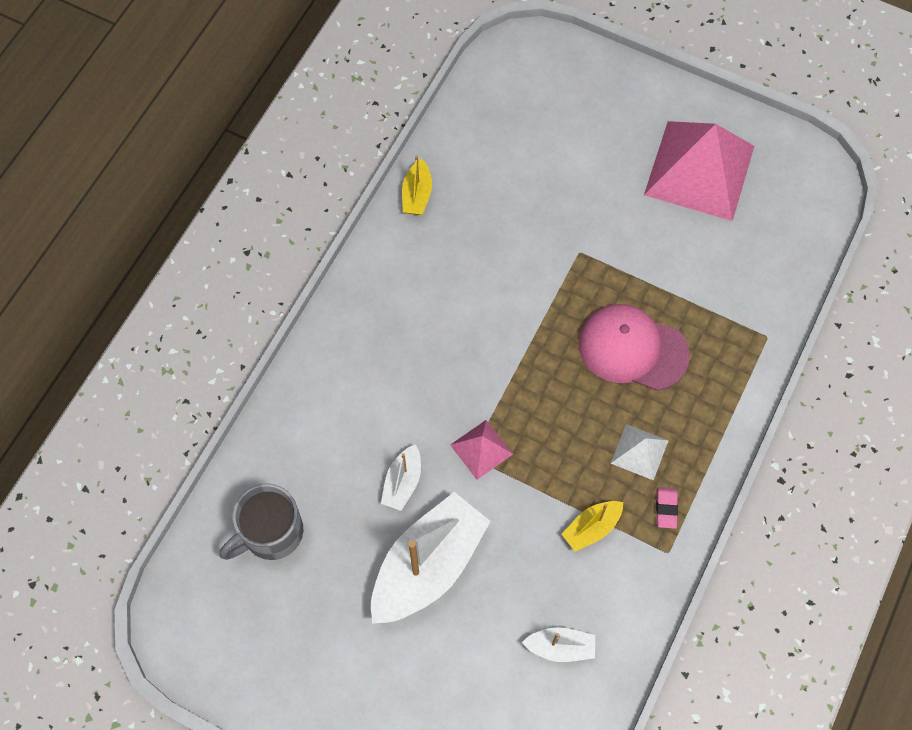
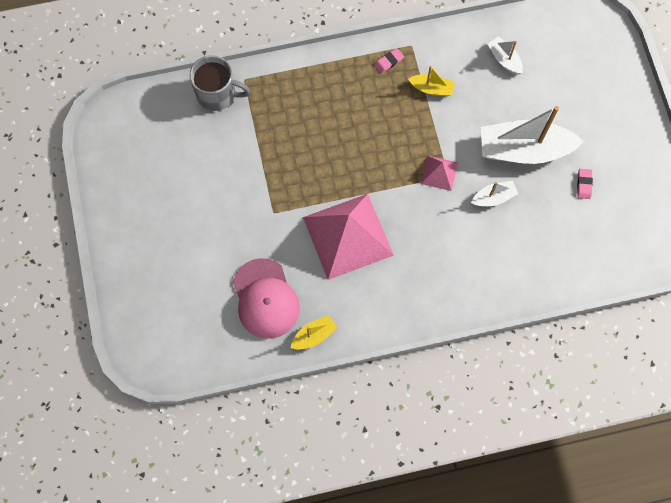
camera: 130 degrees left, 5 degrees up
grey mug [220,483,303,560] -> grey mug moved to [190,55,251,111]
pink cap [579,304,690,391] -> pink cap moved to [233,258,300,339]
white pyramid [611,424,669,480] -> none
pink pyramid [644,121,754,221] -> pink pyramid moved to [303,194,394,280]
none -> pink eraser [577,169,593,199]

